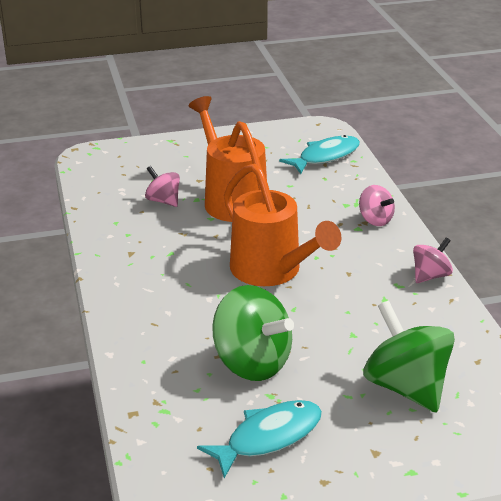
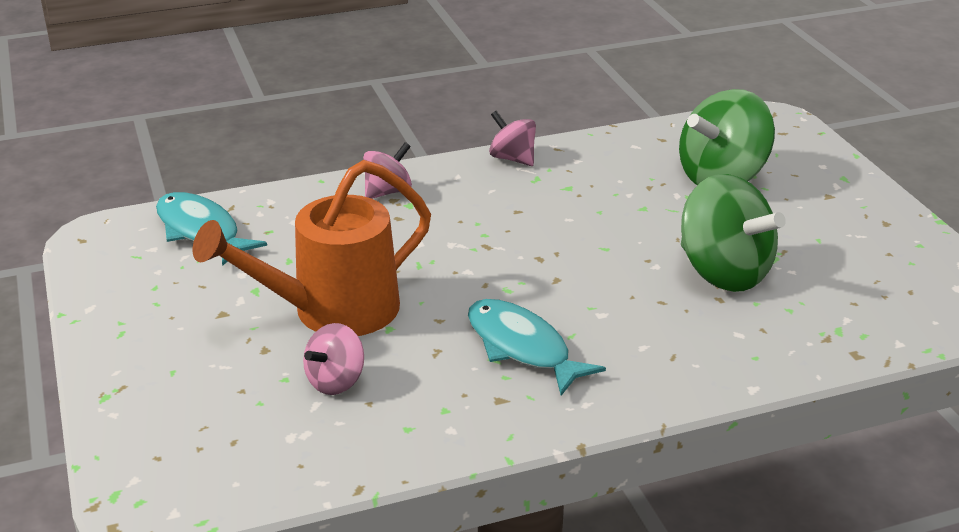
camera: 95 degrees left, 0 degrees up
turquoise fish [197,400,322,478] -> turquoise fish moved to [468,299,606,396]
green spinning top [212,285,294,381] -> green spinning top turned 105 degrees clockwise [681,174,786,292]
orange watering can [224,164,341,286] -> none

